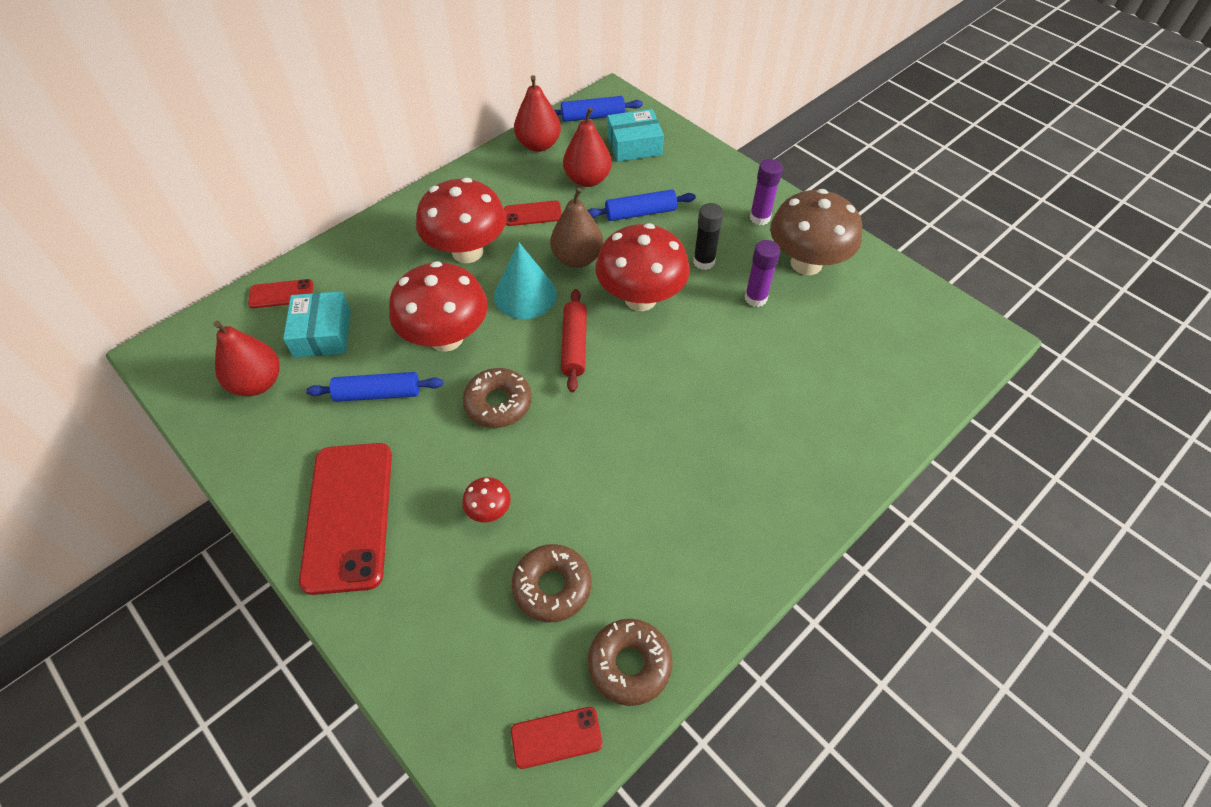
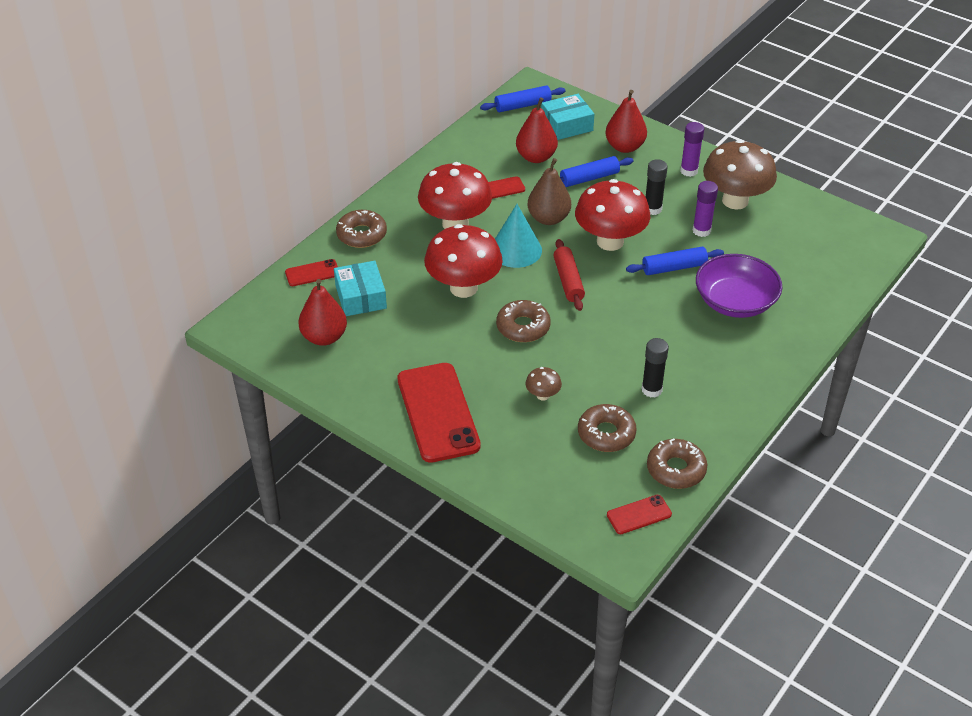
camera: 10 degrees left, 10 degrees down
blue rolling pin [306,372,443,402] -> blue rolling pin moved to [626,247,724,275]
red mushroom [462,477,511,523] -> brown mushroom [525,367,562,401]
red pear [514,75,561,152] -> red pear moved to [606,90,647,153]
none -> brown donut [336,210,387,248]
none -> black glue stick [642,338,669,398]
none -> purple bowl [696,254,782,318]

